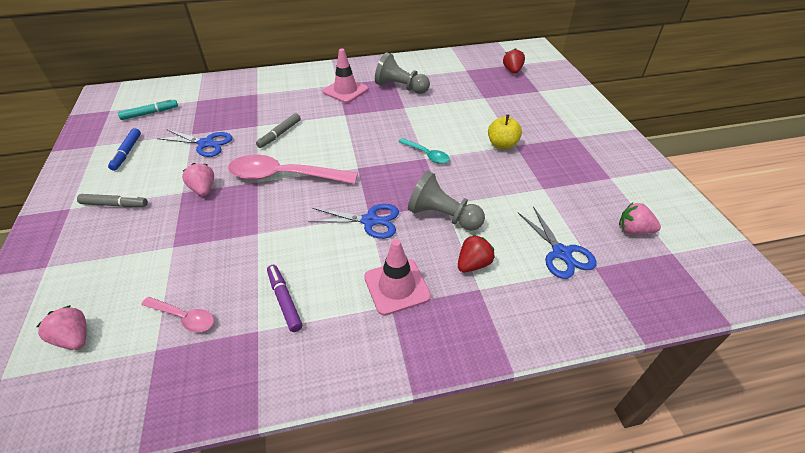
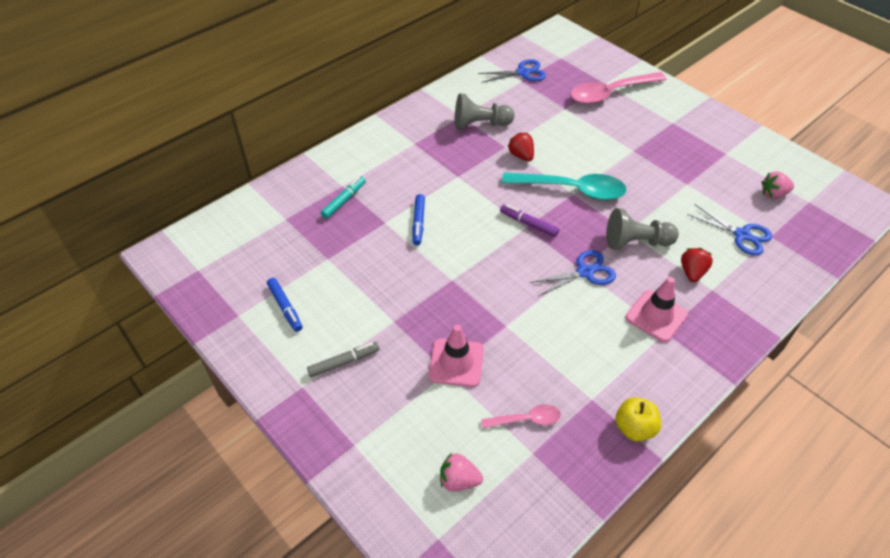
camera: 30 degrees left, 5 degrees up
turquoise marker [118,98,178,120] -> turquoise marker moved to [321,176,366,219]
blue scissors [157,129,233,157] -> blue scissors moved to [478,59,546,83]
pink strawberry [182,163,214,196] -> none
pink spoon [228,155,358,184] -> pink spoon moved to [570,72,667,104]
grey marker [256,113,301,148] -> blue marker [412,194,425,245]
purple marker [267,265,302,332] -> purple marker moved to [500,204,559,237]
pink traffic cone [323,49,369,103] -> pink traffic cone moved to [429,325,484,387]
turquoise spoon [398,138,450,164] -> turquoise spoon [502,173,626,200], size x1.98
yellow apple [488,115,522,150] -> yellow apple moved to [615,397,661,442]
red strawberry [503,48,525,74] -> red strawberry moved to [508,132,534,161]

